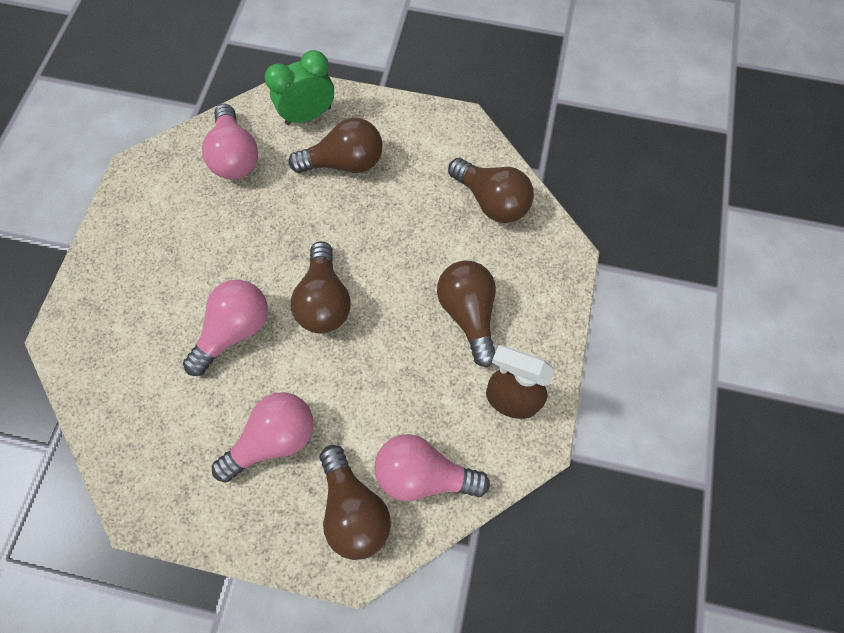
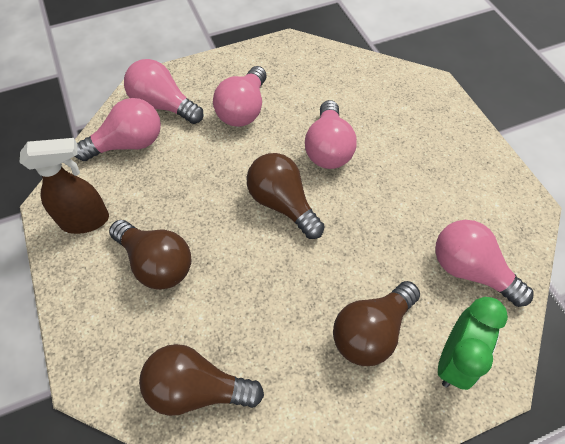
camera: 145 degrees right, 10 degrees down
brown light bulb [320,445,391,560] -> pink light bulb [124,59,204,124]

